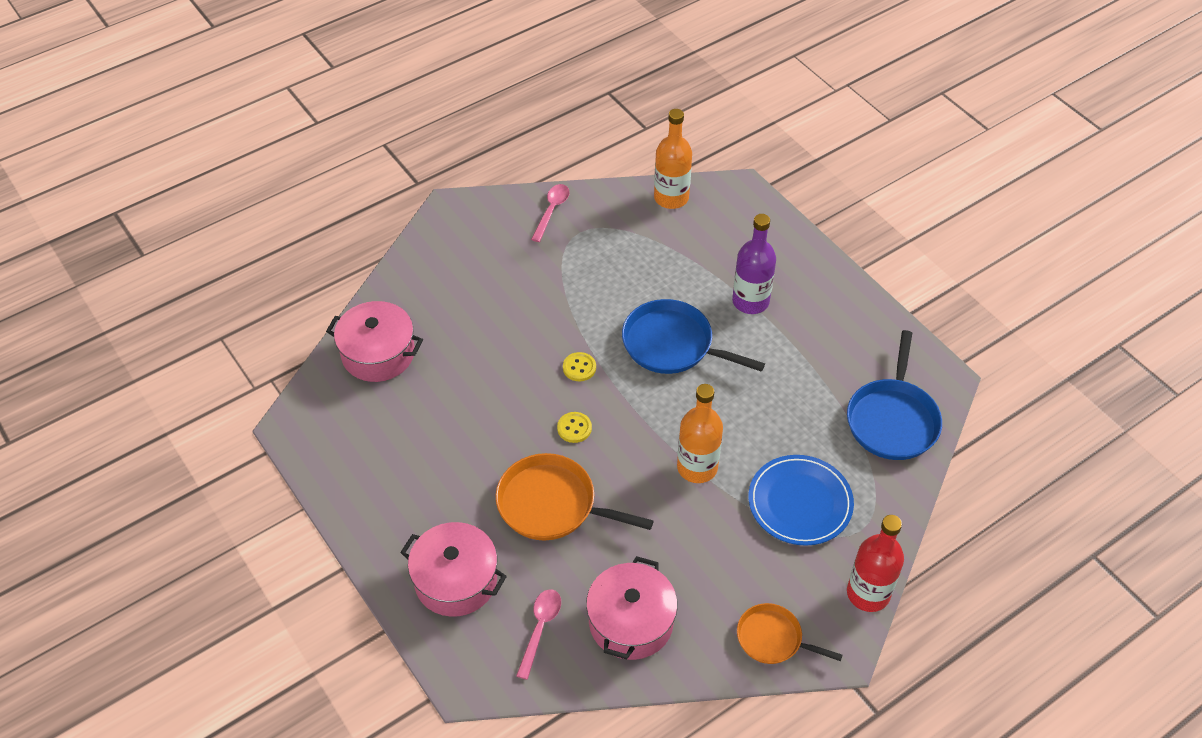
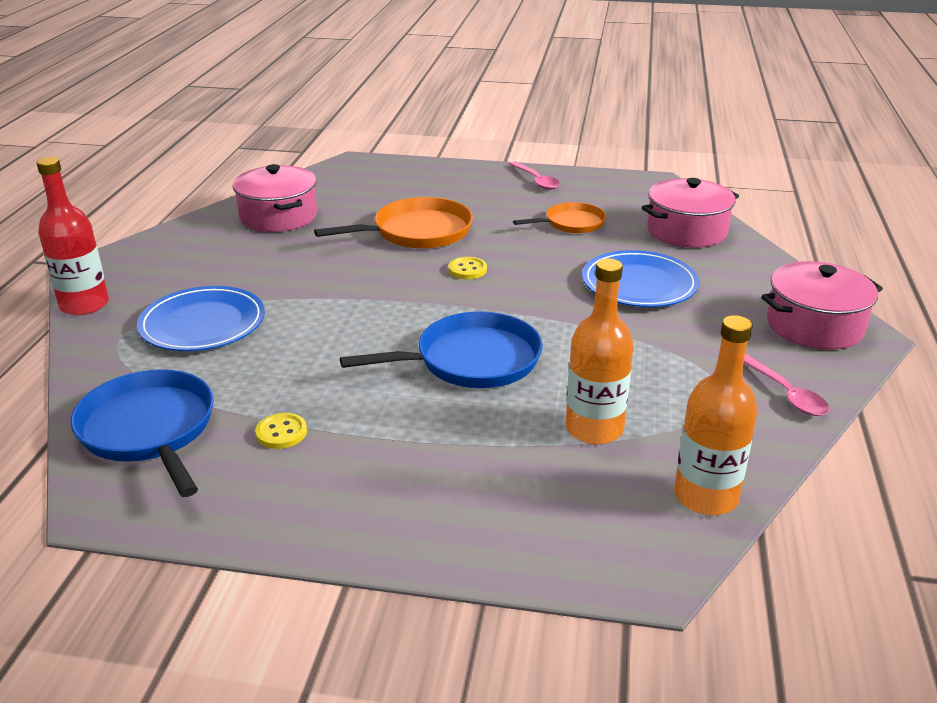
camera: 135 degrees right, 20 degrees down
pink pot [400,522,507,617] -> pink pot moved to [761,261,883,350]
pink spoon [516,589,561,680] -> pink spoon moved to [509,161,560,190]
yellow button [563,352,596,381] -> yellow button moved to [255,413,307,449]
orange bottle [677,384,723,483] -> orange bottle moved to [566,258,634,444]
purple bottle [732,214,776,314] -> none
orange pan [737,603,842,664] -> orange pan moved to [513,202,606,233]
none -> blue plate [582,250,699,307]

